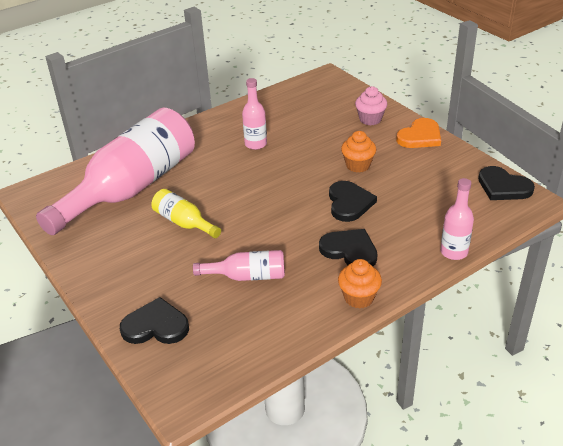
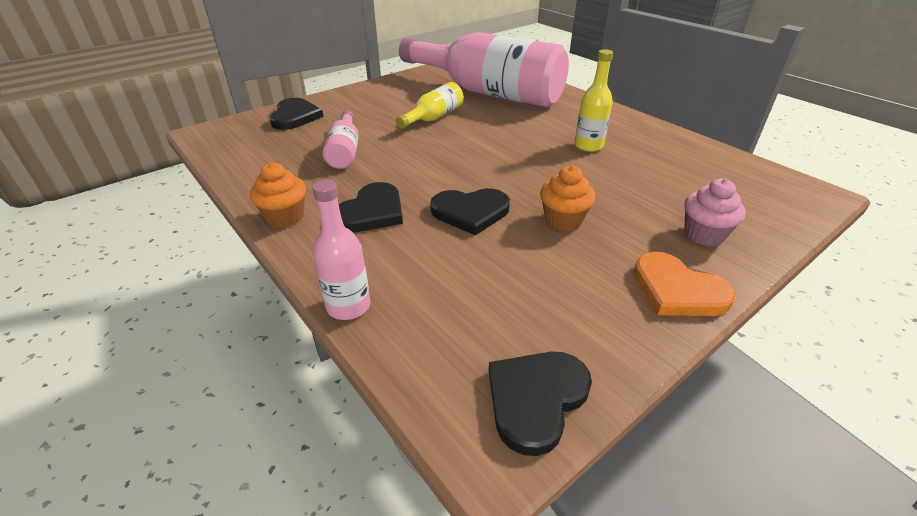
camera: 85 degrees right, 0 degrees up
pink bottle [242,78,267,150] -> yellow bottle [575,49,613,152]

